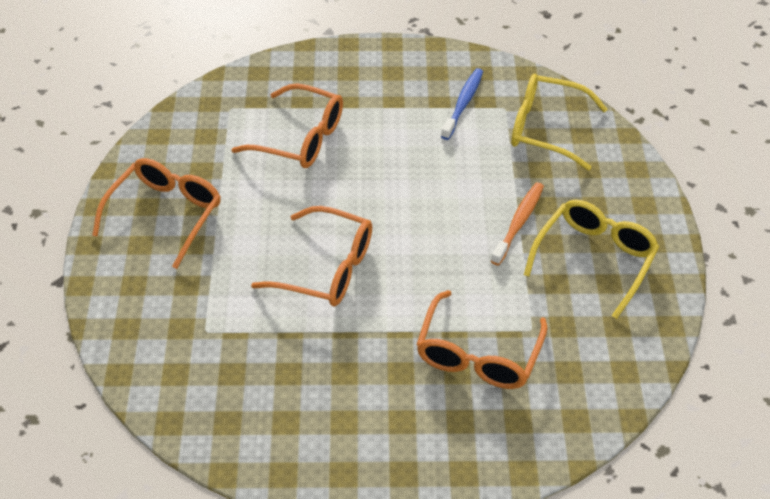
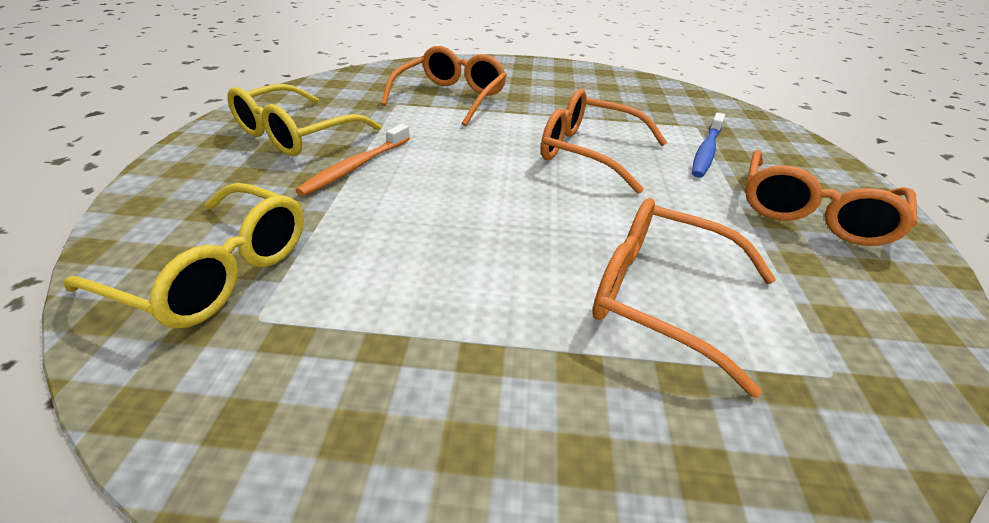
camera: 175 degrees left, 10 degrees down
blue toothbrush [441,68,483,140] -> blue toothbrush moved to [692,113,725,178]

